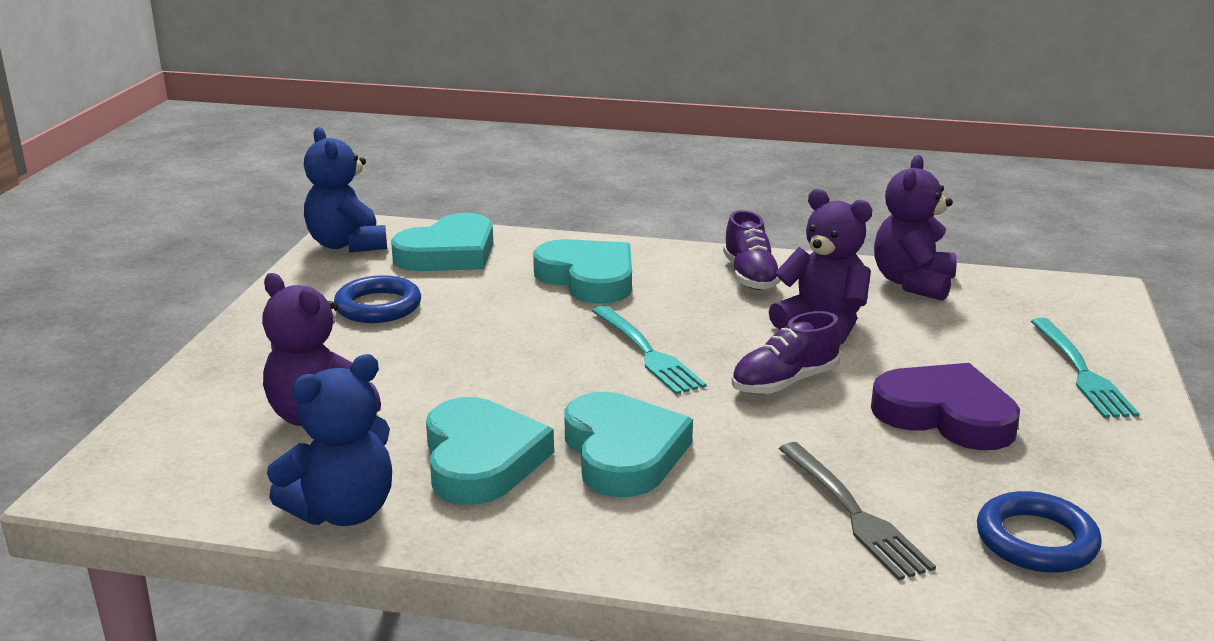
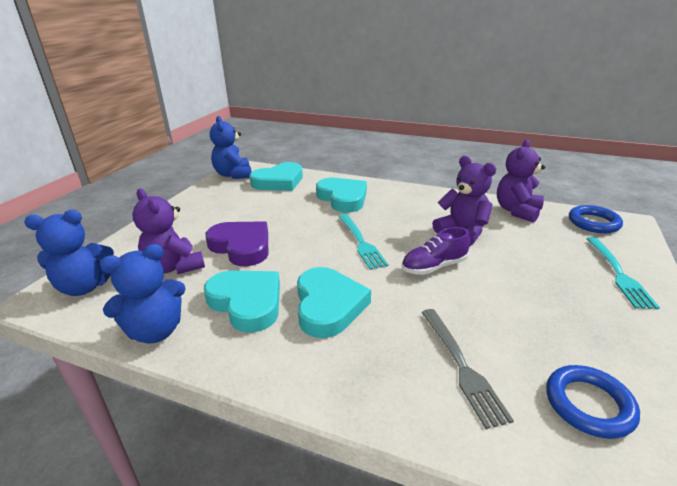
camera: 10 degrees right, 5 degrees up
blue ring [334,275,421,323] -> blue ring moved to [569,205,623,233]
turquoise heart [426,397,554,505] -> turquoise heart turned 45 degrees counterclockwise [204,270,280,333]
purple shoe [723,210,781,290] -> none
purple heart [871,363,1020,450] -> purple heart moved to [205,221,268,266]
none -> blue teddy bear [24,210,114,296]

